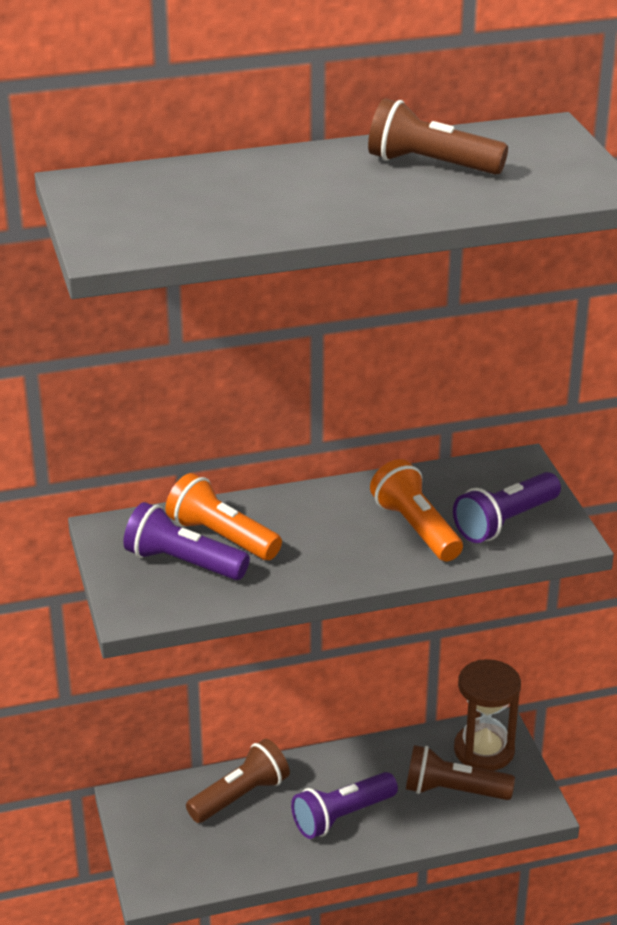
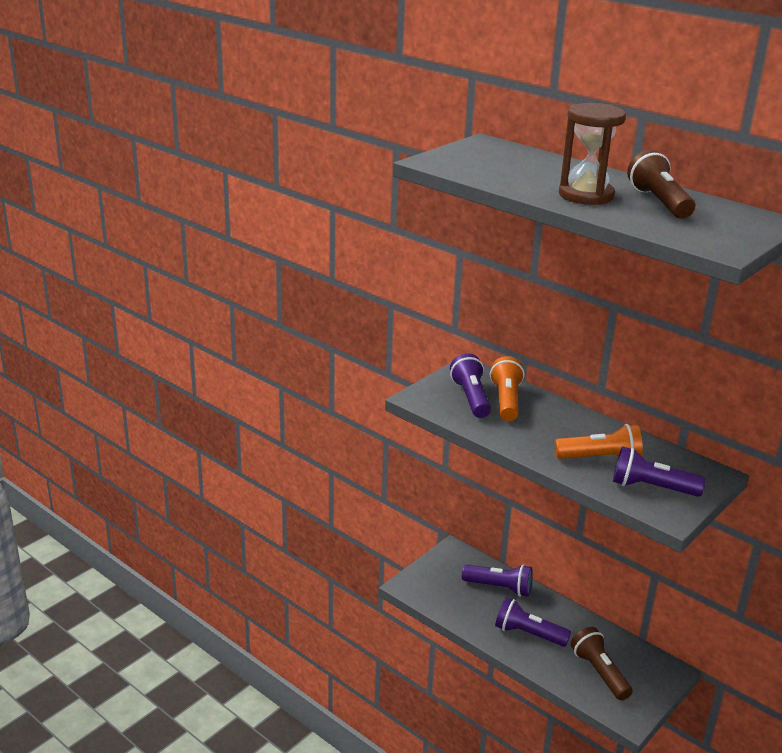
camera: 55 degrees right, 5 degrees down
brown flashlight [186,739,290,823] -> purple flashlight [462,565,533,597]
orange flashlight [370,459,463,561] -> orange flashlight turned 60 degrees clockwise [555,424,643,459]
brown hourglass [454,659,521,771] -> brown hourglass moved to [559,103,626,205]

